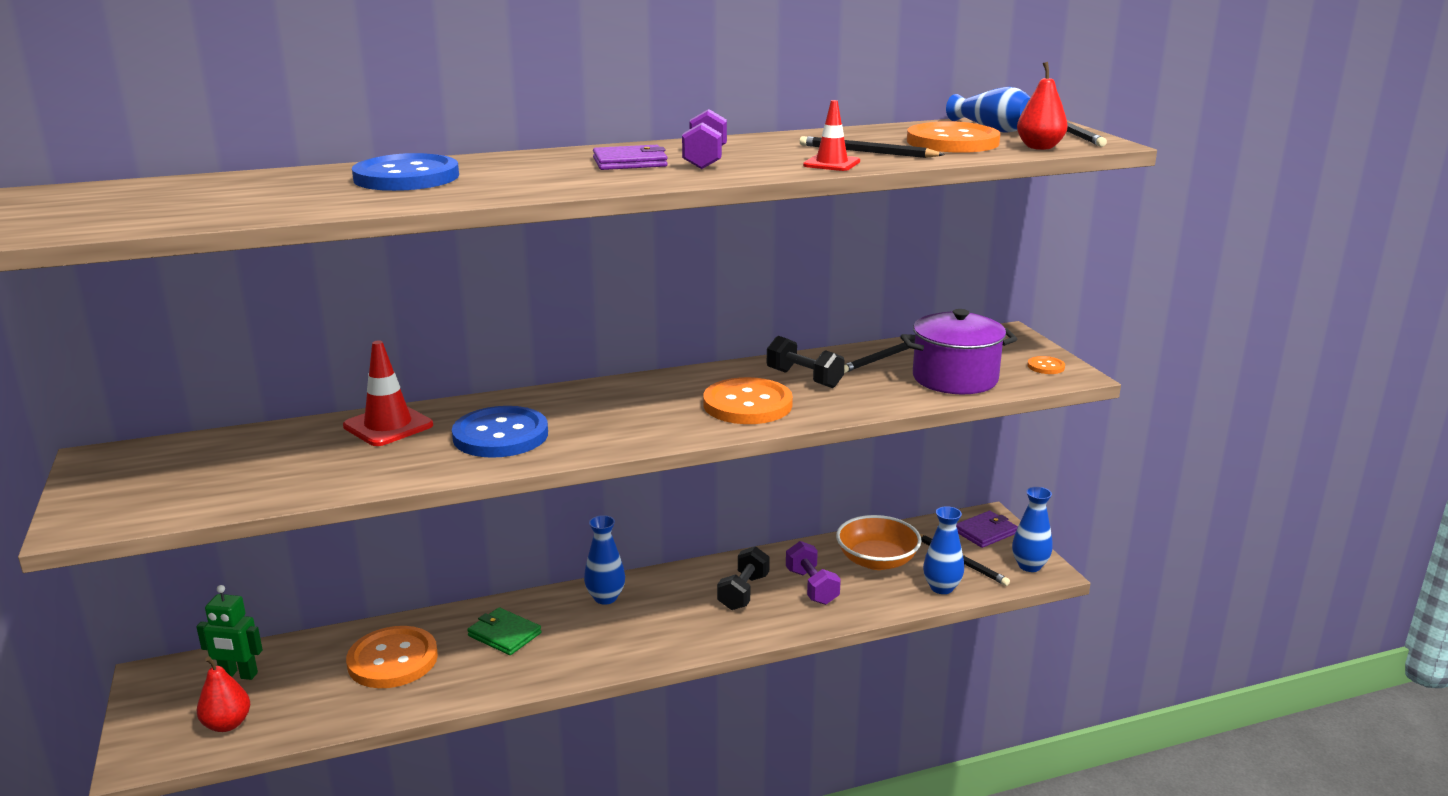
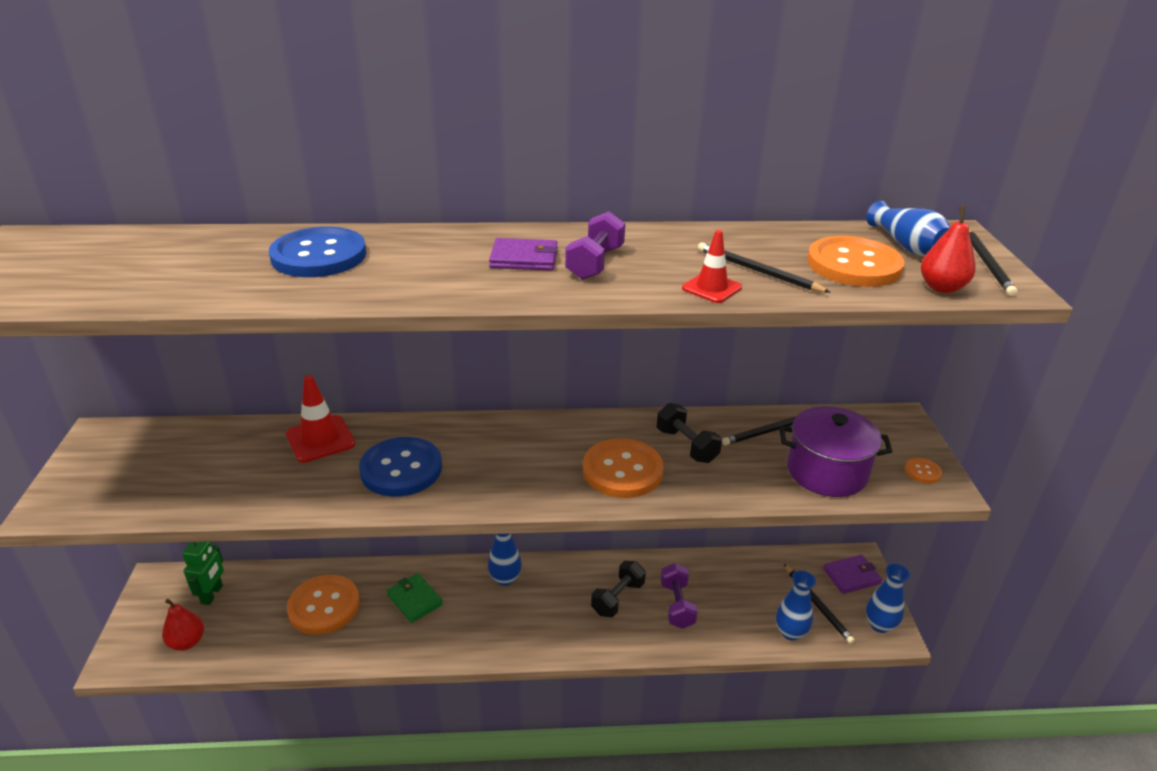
camera: 15 degrees right, 10 degrees up
green robot [196,585,263,680] -> green robot turned 105 degrees counterclockwise [182,542,224,605]
orange bowl [836,515,921,570] -> none

